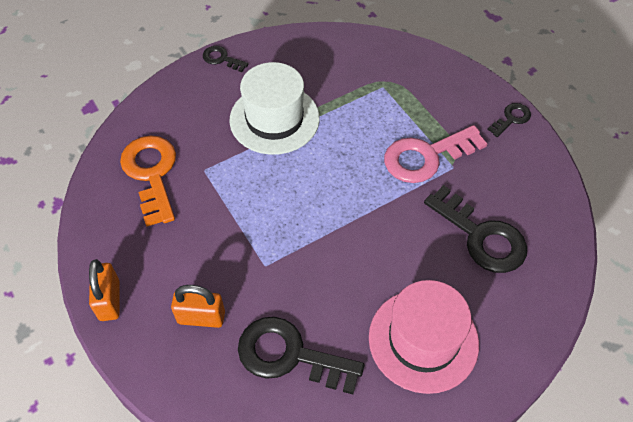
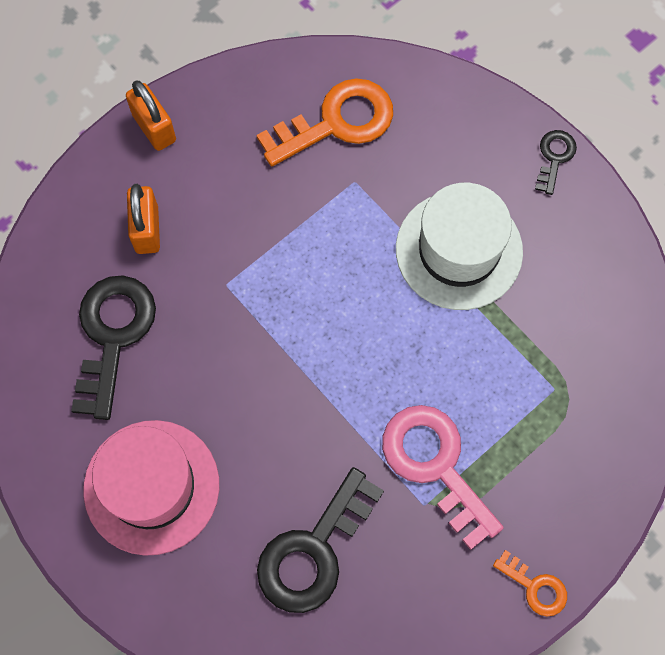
camera: 80 degrees right, 15 degrees up
orange padlock [89,259,120,321] -> orange padlock turned 75 degrees clockwise [126,81,176,151]
black key [487,103,531,137] -> orange key [493,550,567,617]

